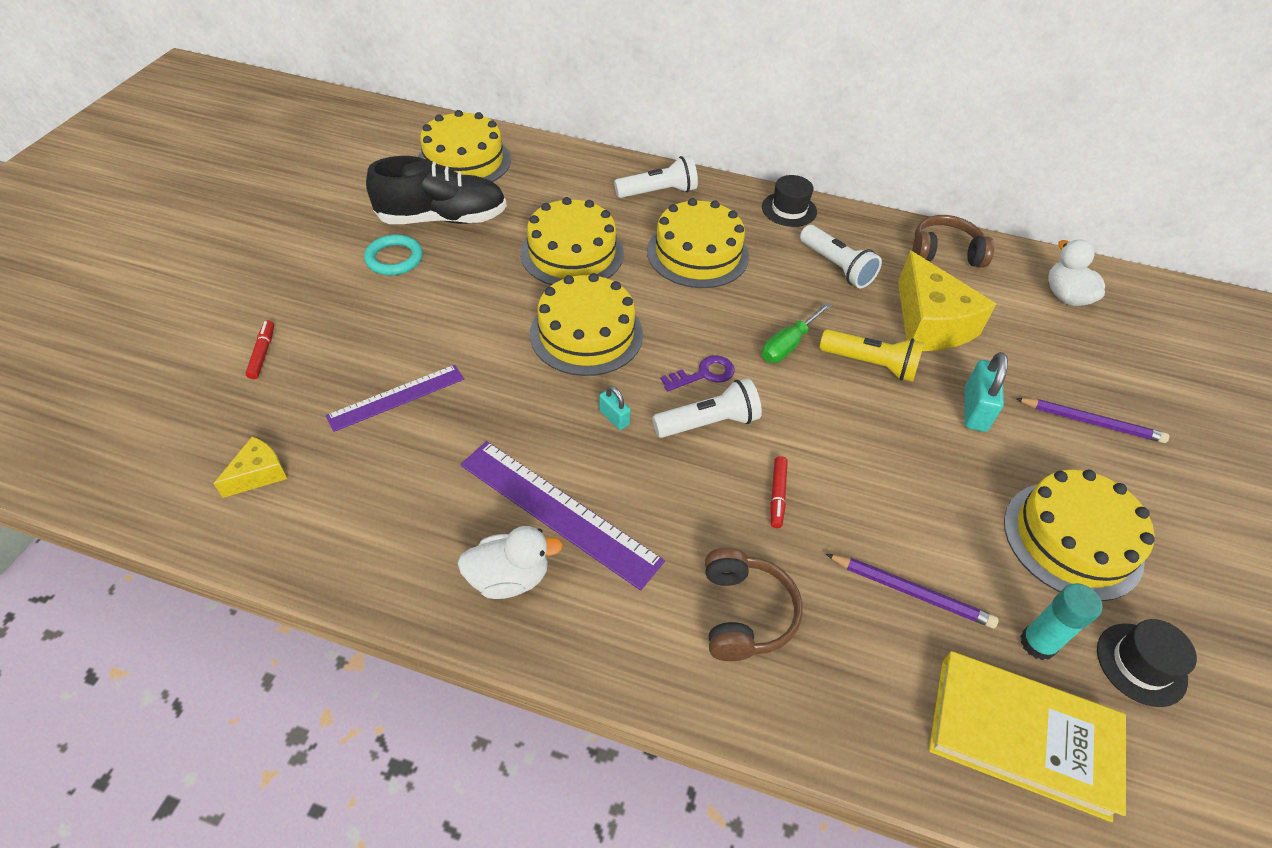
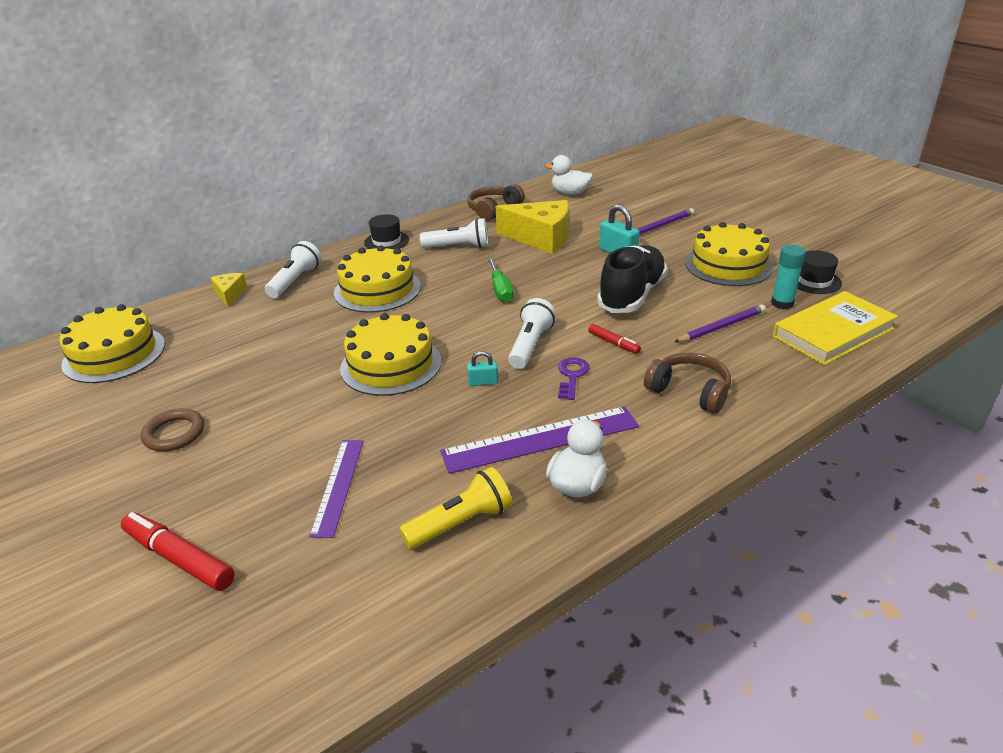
camera: 50 degrees left, 15 degrees down
yellow cheese [213,436,287,498] -> yellow cheese moved to [211,273,247,307]
red marker [245,320,274,379] -> red marker [121,512,235,591], size x1.79
turquoise ring [364,234,423,275] -> brown ring [141,408,204,451]
black shoe [366,156,507,224] -> black shoe moved to [597,245,668,313]
yellow cake [520,197,624,285] -> none
purple key [660,355,735,391] -> purple key moved to [558,357,590,400]
yellow flashlight [820,329,924,382] -> yellow flashlight moved to [399,467,512,549]

